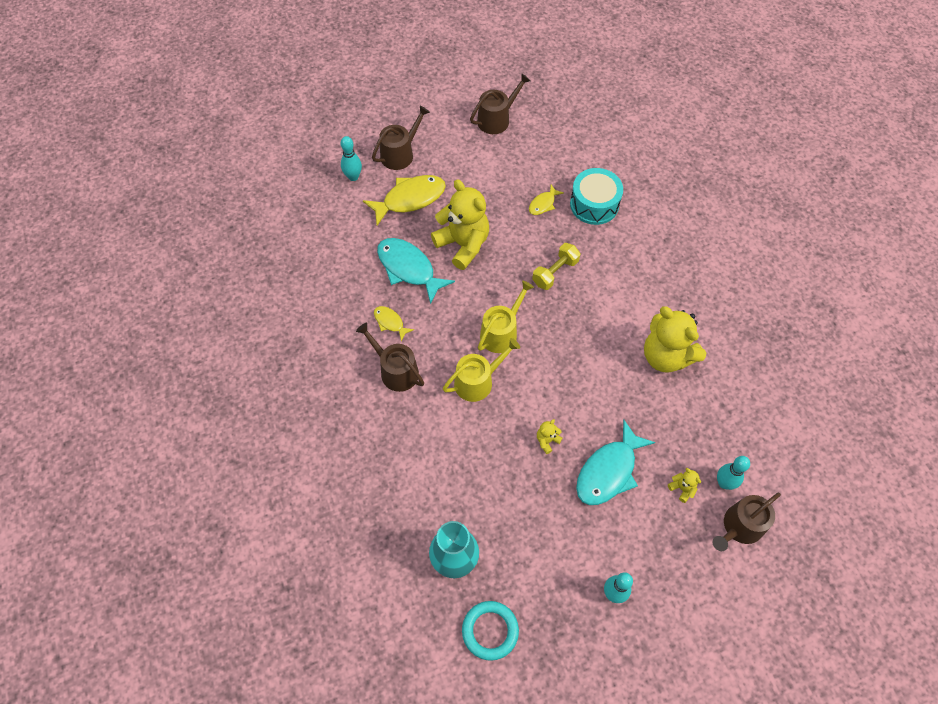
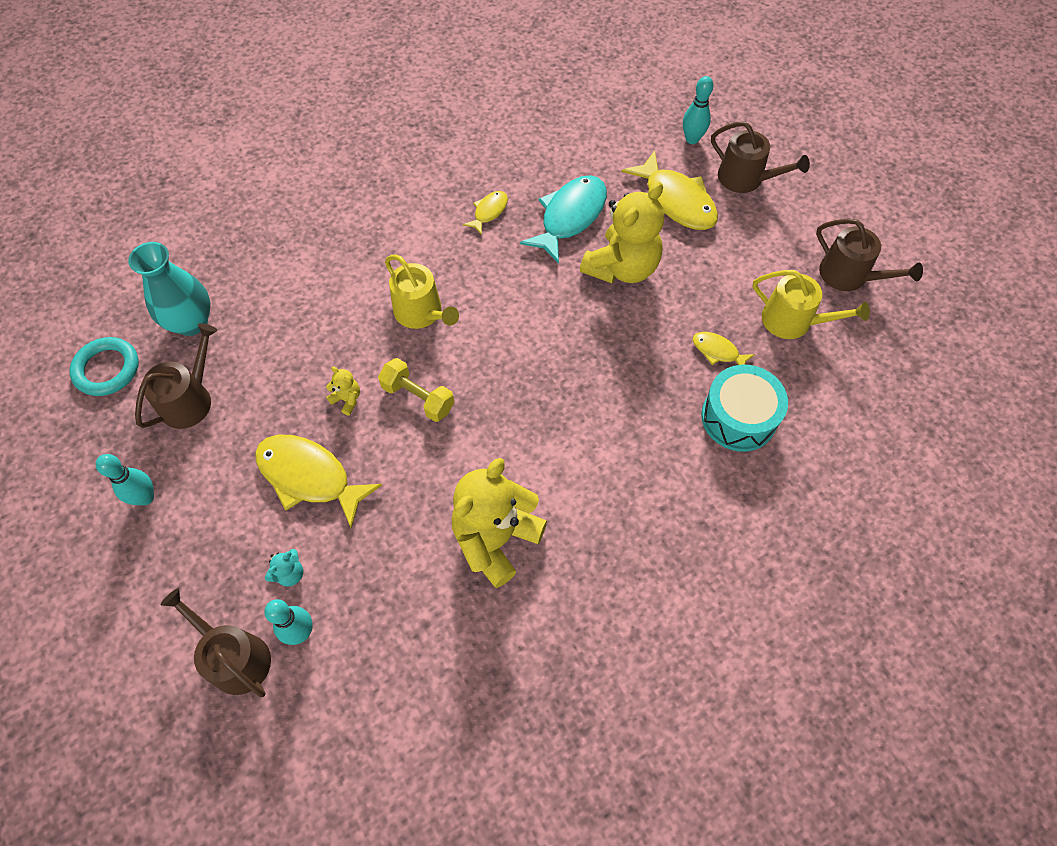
camera: 80 degrees right, 0 degrees up
brown watering can [356,323,424,392] -> brown watering can moved to [135,323,218,429]
yellow watering can [478,281,534,353] -> yellow watering can moved to [752,270,870,339]
yellow dumbbell [532,243,580,290] -> yellow dumbbell moved to [378,358,454,422]
turquoise fish [576,420,656,505] -> yellow fish [255,435,382,529]
yellow teddy bear [668,468,701,503] -> turquoise teddy bear [265,549,303,587]

